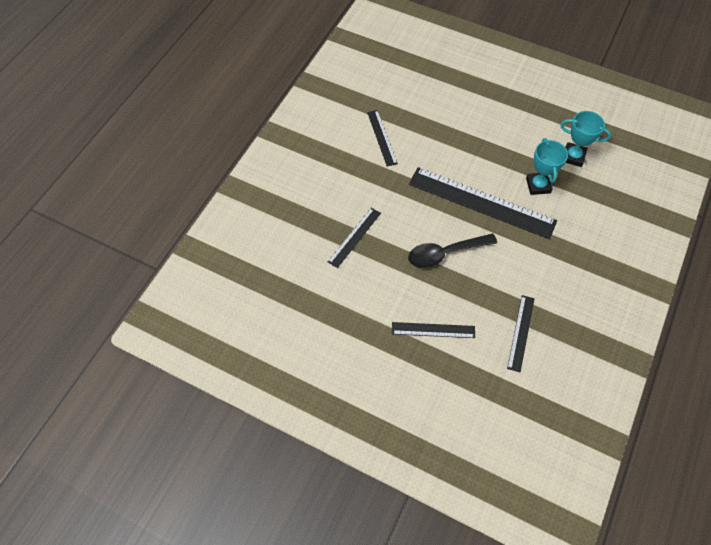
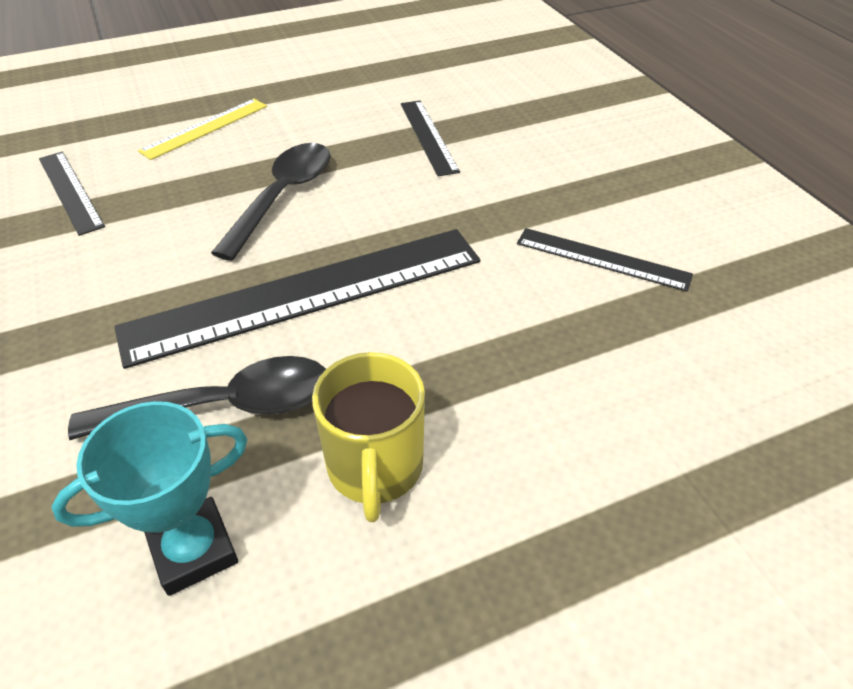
camera: 130 degrees right, 15 degrees down
black ruler [392,322,475,338] -> yellow ruler [138,99,267,160]
turquoise trophy [526,138,568,195] -> black spoon [68,356,326,440]
none -> yellow mug [312,352,425,522]

